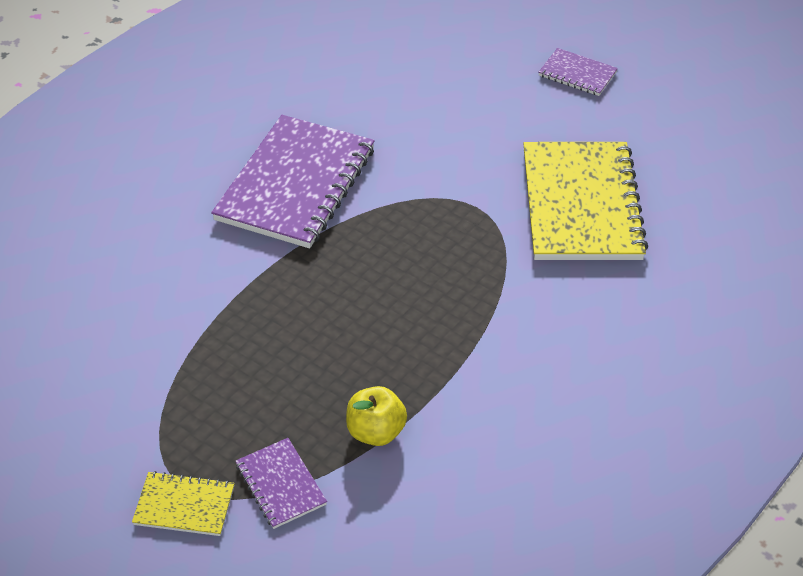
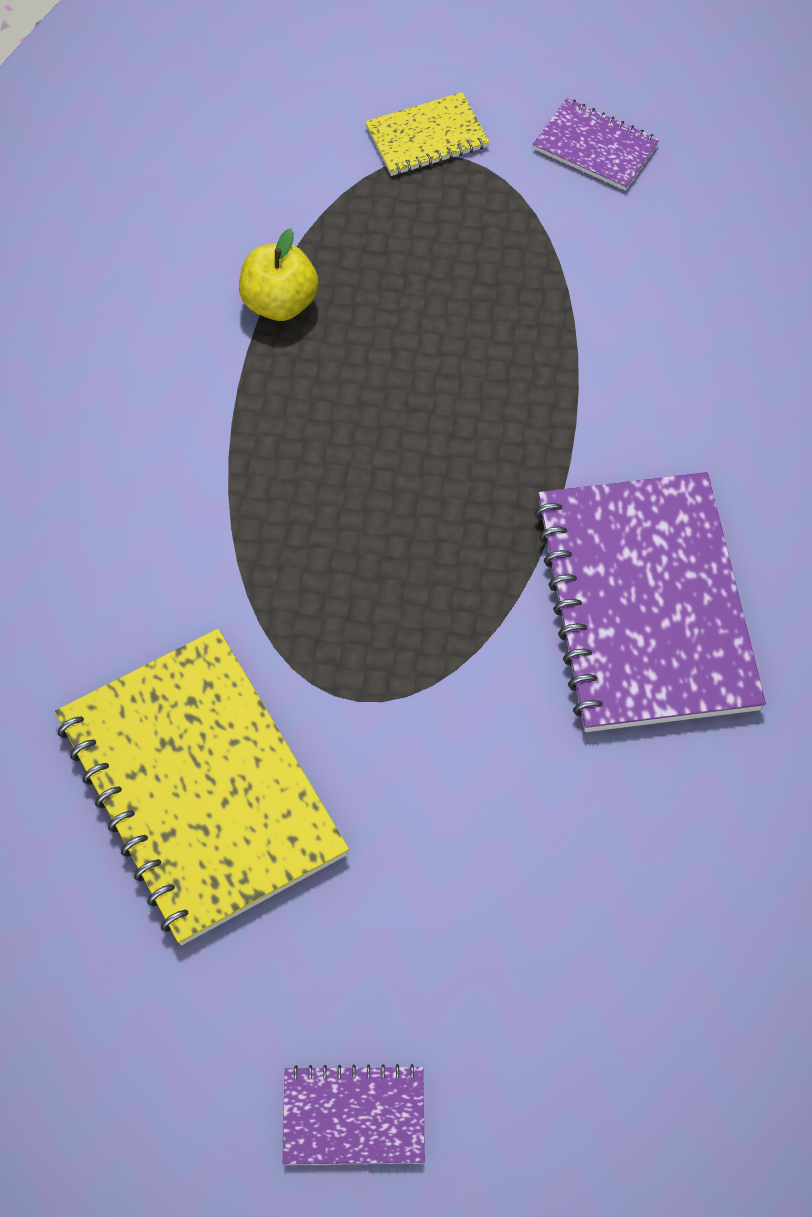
camera: 150 degrees right, 15 degrees up
purple notebook [235,438,327,529] -> purple notebook moved to [533,98,659,190]

